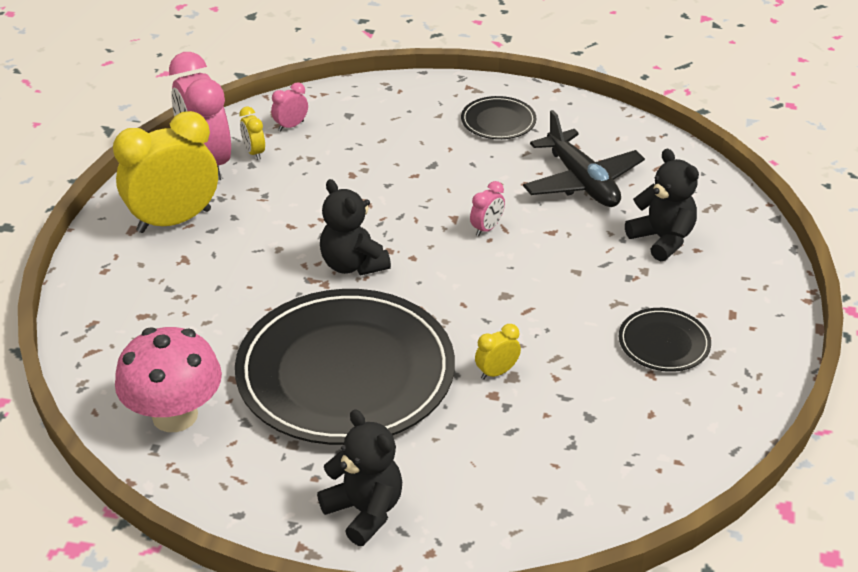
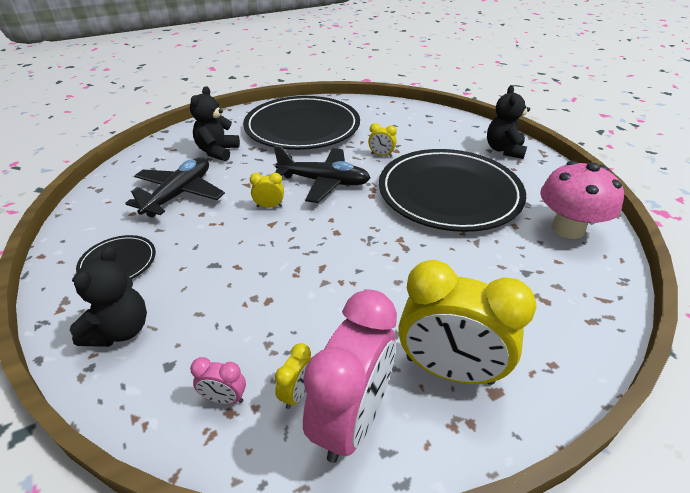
camera: 130 degrees left, 0 degrees up
black teddy bear [320,179,391,275] -> black teddy bear moved to [70,246,147,347]
pink clock [470,181,505,236] -> yellow clock [250,173,284,208]
black plate [619,308,711,372] -> black plate [243,96,360,150], size x2.32
none -> black plane [274,146,371,203]

